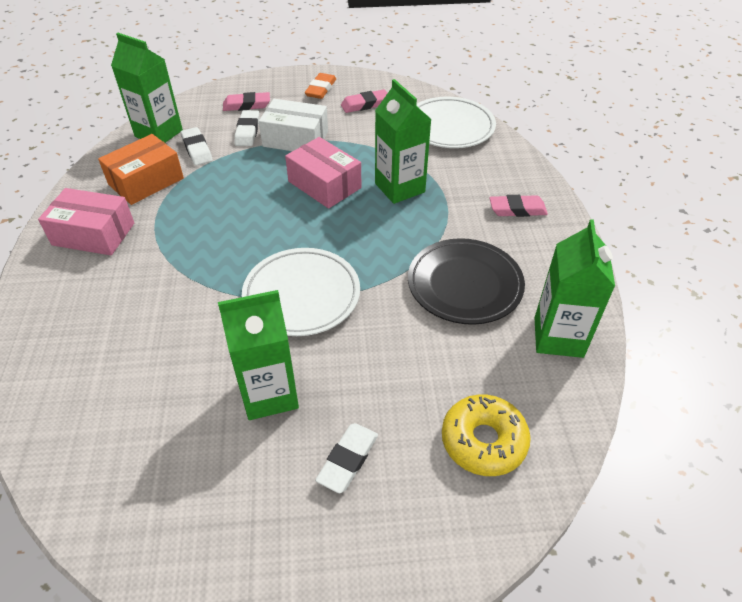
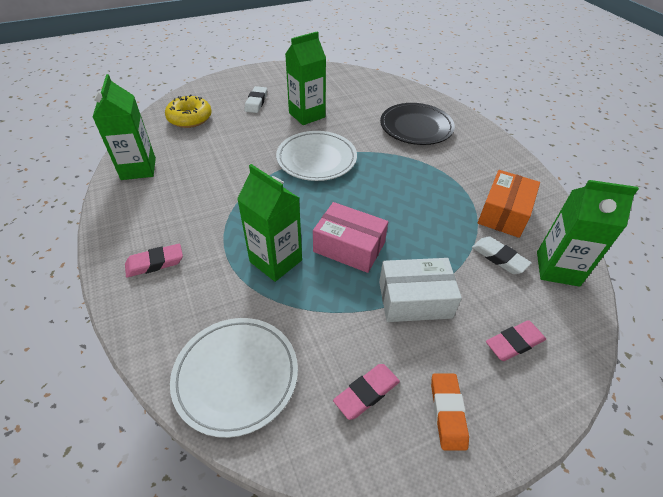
camera: 160 degrees right, 0 degrees up
pink box [38,188,134,255] -> none
white eraser [234,110,260,146] -> none
black plate [408,238,525,325] -> black plate moved to [380,103,455,145]

